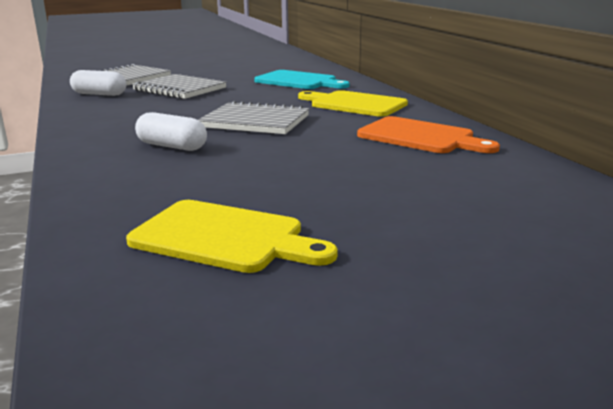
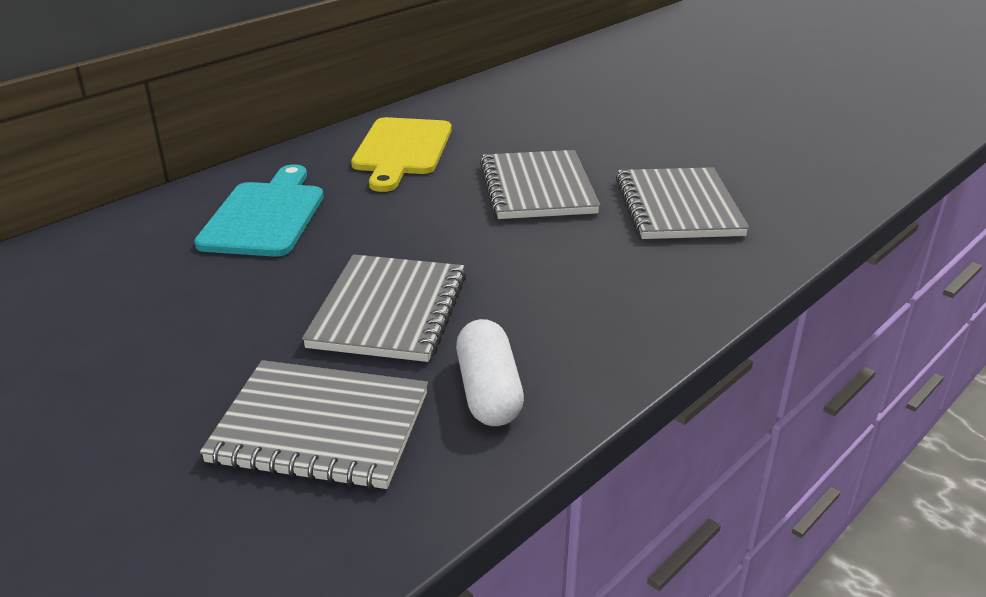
camera: 115 degrees left, 10 degrees up
yellow cutting board [126,200,338,273] -> none
white capsule [135,112,207,151] -> grey notebook [616,167,749,239]
orange cutting board [357,116,500,153] -> none

